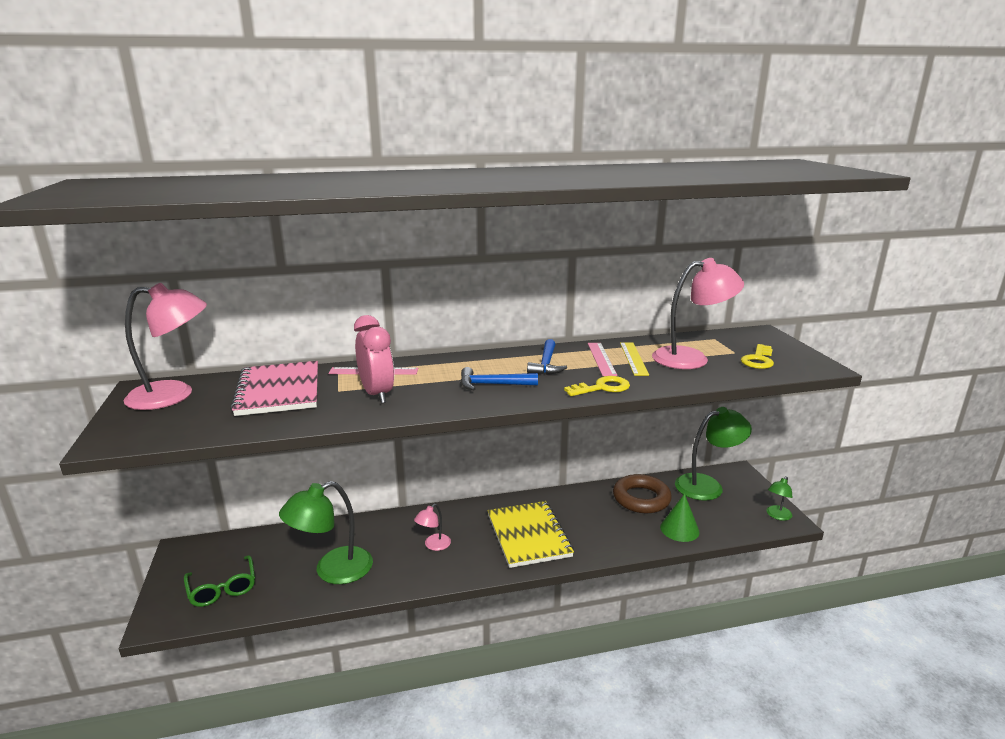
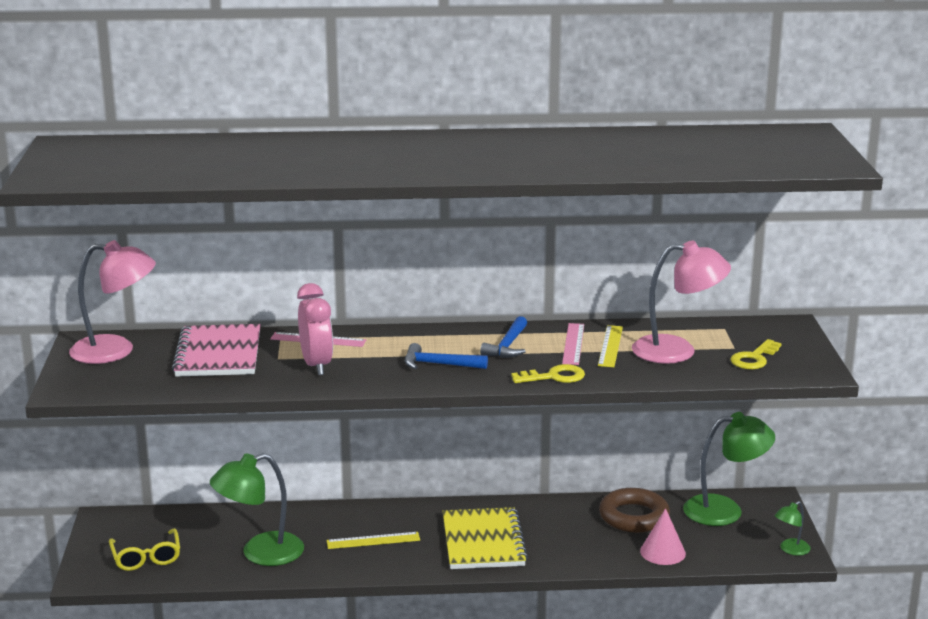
camera: 10 degrees right, 0 degrees up
green glasses [184,555,255,607] -> yellow glasses [109,528,180,571]
pink lamp [414,504,451,551] -> yellow ruler [327,532,420,549]
green cone [660,494,700,542] -> pink cone [640,508,686,565]

